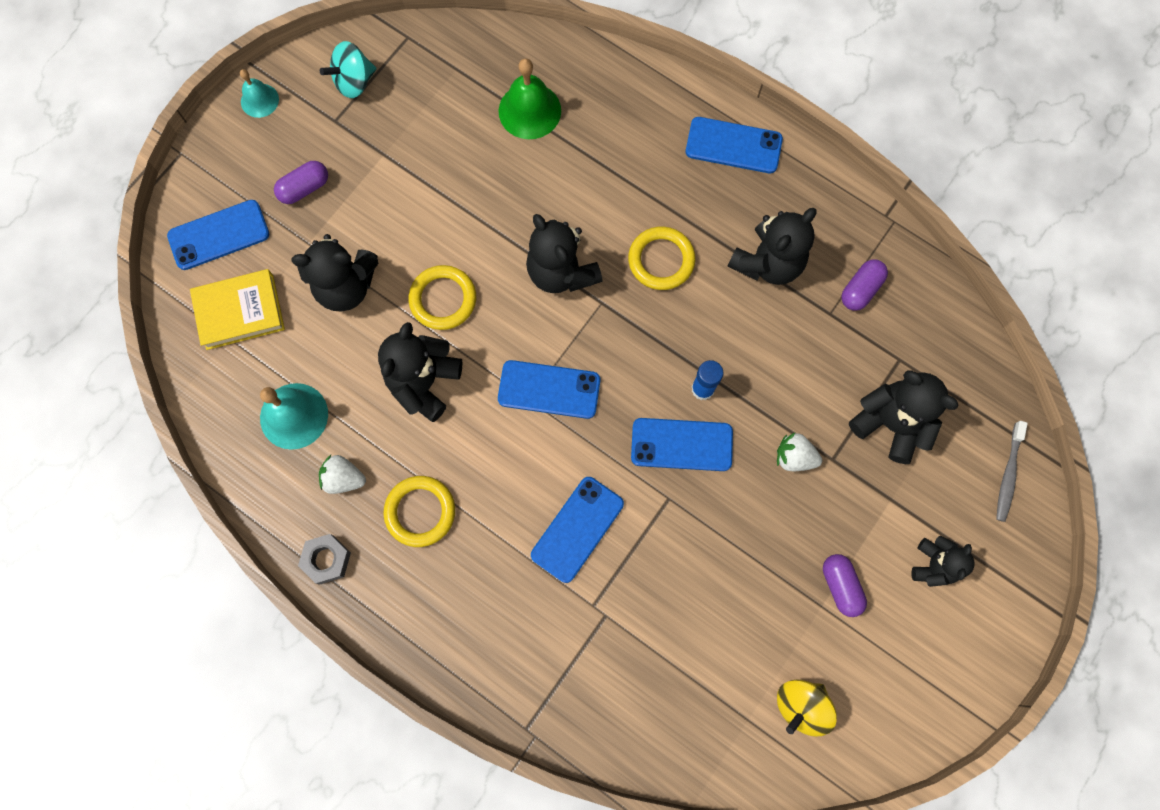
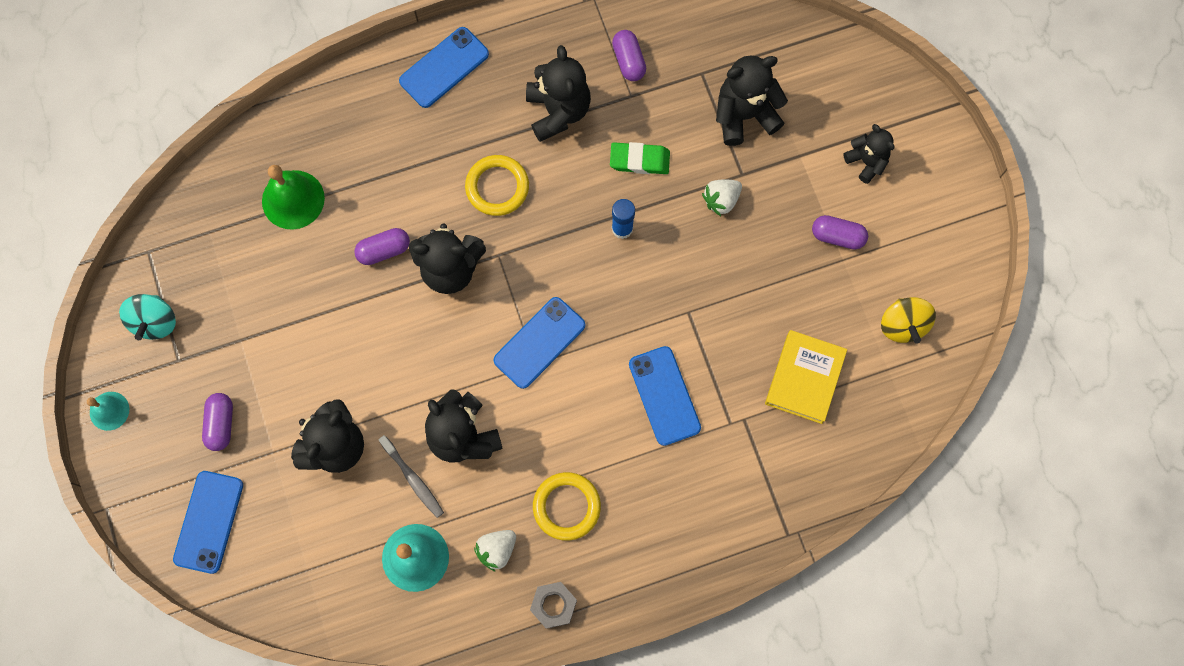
camera: 55 degrees left, 0 degrees up
yellow book [190,269,285,350] -> yellow book moved to [765,330,847,424]
yellow ring [409,265,476,330] -> none
blue phone [631,418,733,471] -> none
grey toothbrush [996,421,1028,522] -> grey toothbrush moved to [378,435,444,518]
none -> purple capsule [354,228,410,265]
none -> green eraser [610,142,670,174]

